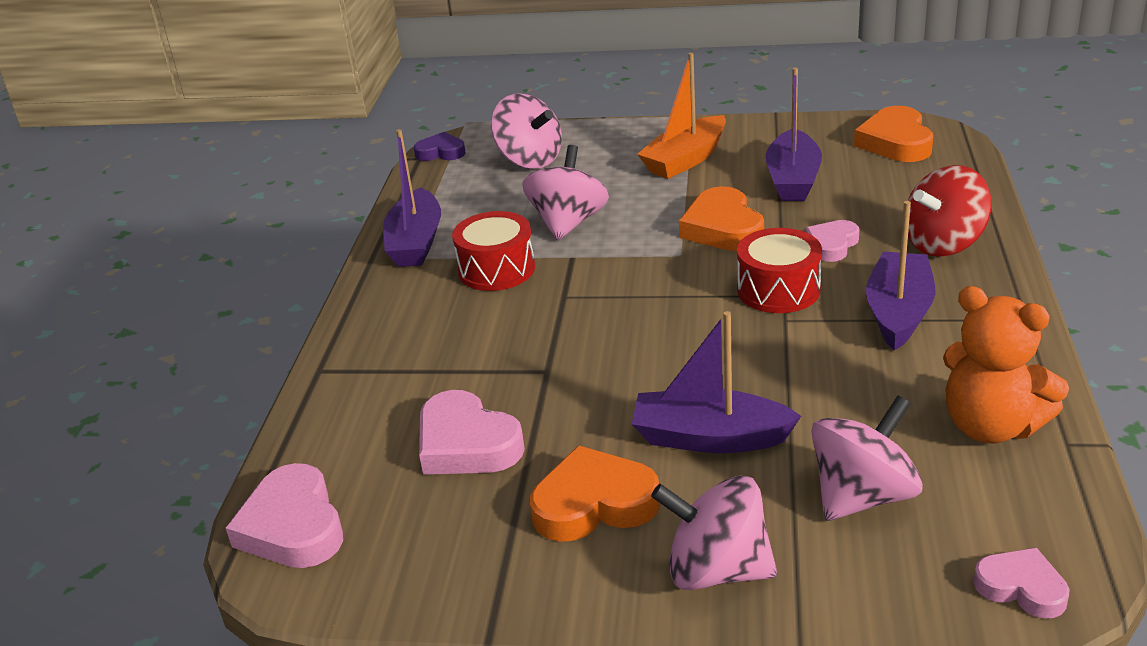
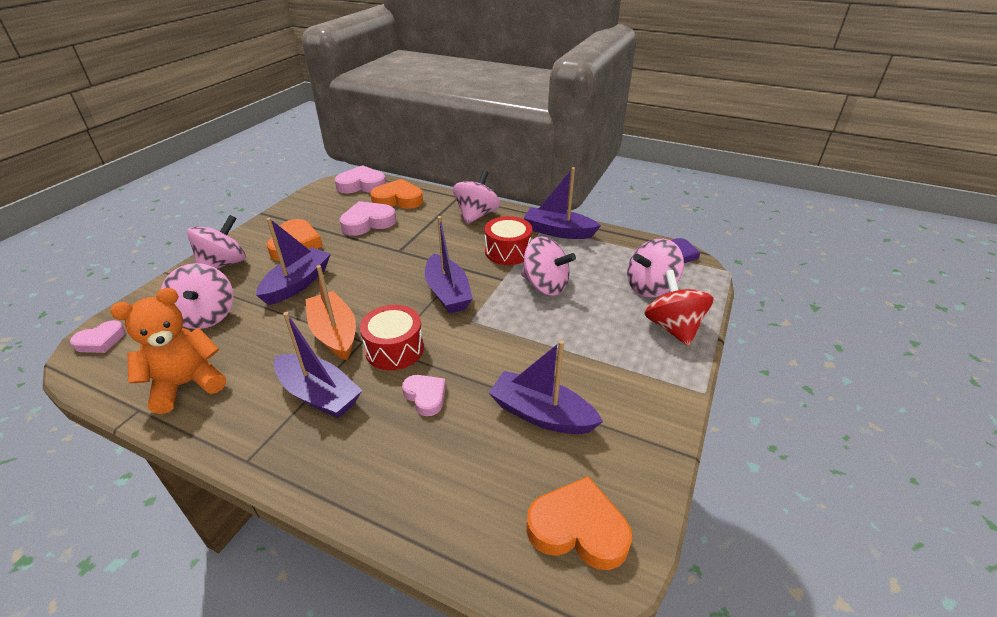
camera: 105 degrees right, 5 degrees up
orange boat [637,53,726,179] -> orange boat moved to [306,265,356,360]
orange heart [679,186,764,251] -> orange heart moved to [370,179,423,209]
red spinning top [908,165,992,257] -> red spinning top moved to [644,270,713,346]
none -> purple boat [425,216,473,313]
none -> pink spinning top [453,170,501,224]

